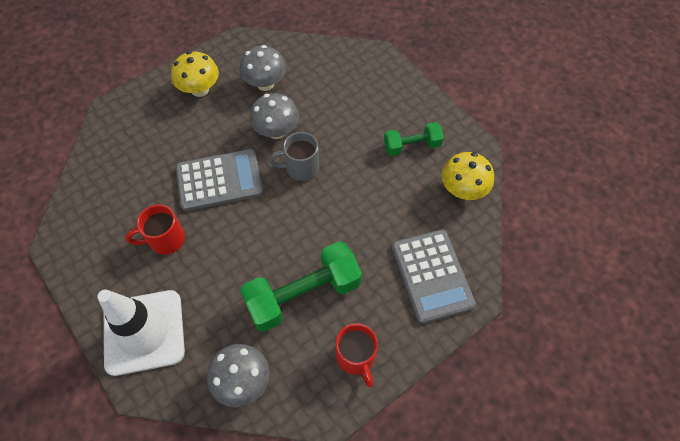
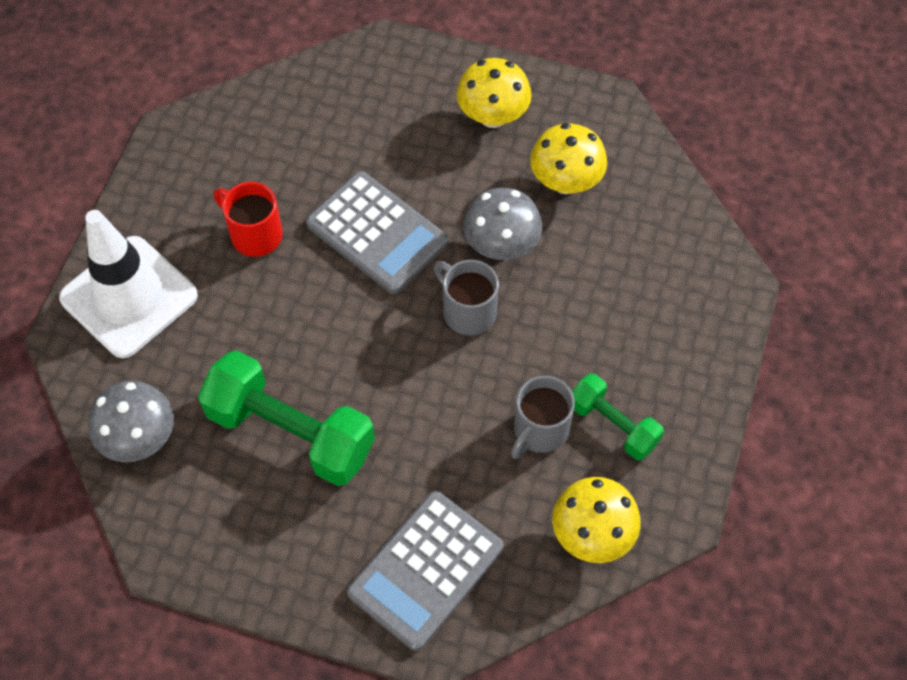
camera: 55 degrees right, 0 degrees up
grey mushroom [239,45,286,91] -> yellow mushroom [530,123,607,194]
red mug [336,323,378,387] -> none
none -> grey mug [511,376,575,459]

